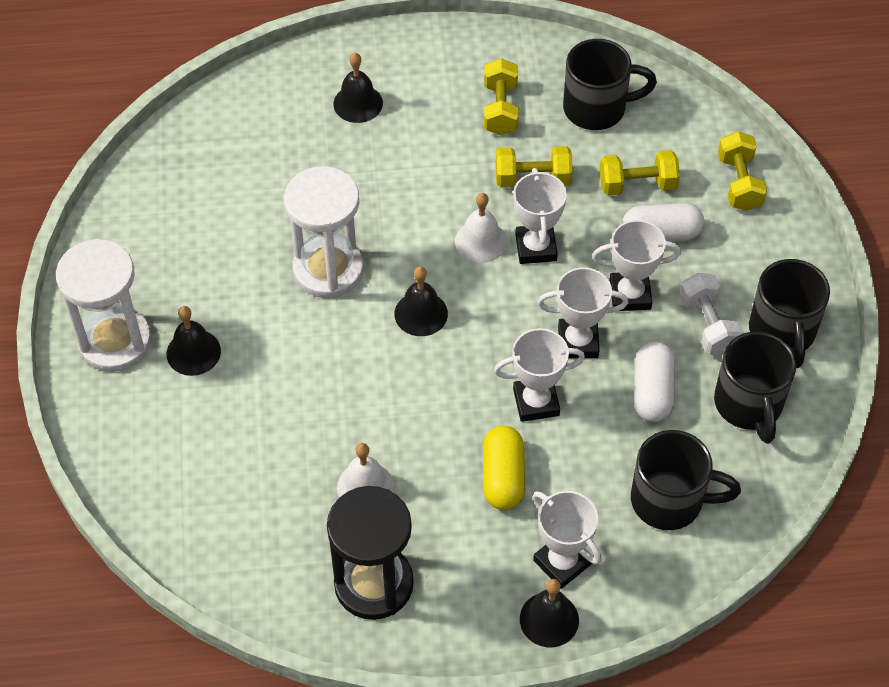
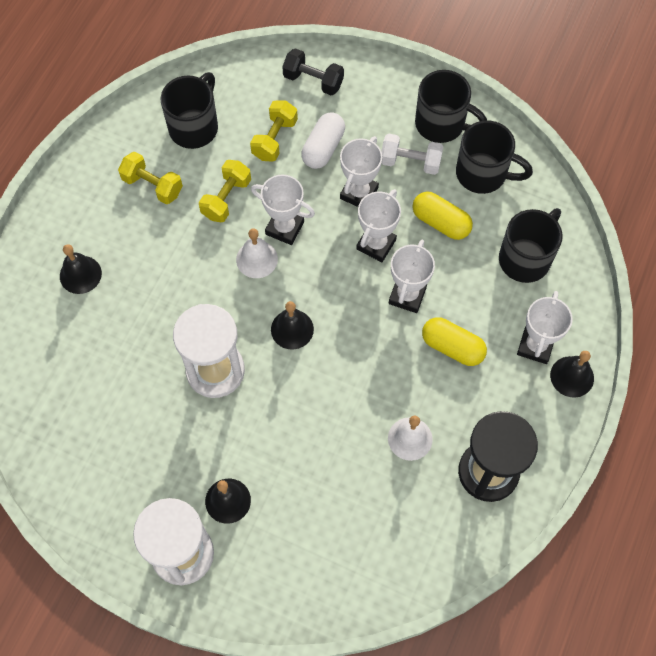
camera: 60 degrees left, 10 degrees up
white trophy [533,491,602,589] -> white trophy turned 60 degrees counterclockwise [517,291,573,364]
white capsule [634,342,675,422] -> yellow capsule [413,192,473,240]
yellow dumbbell [718,131,767,211] -> black dumbbell [282,48,344,95]

